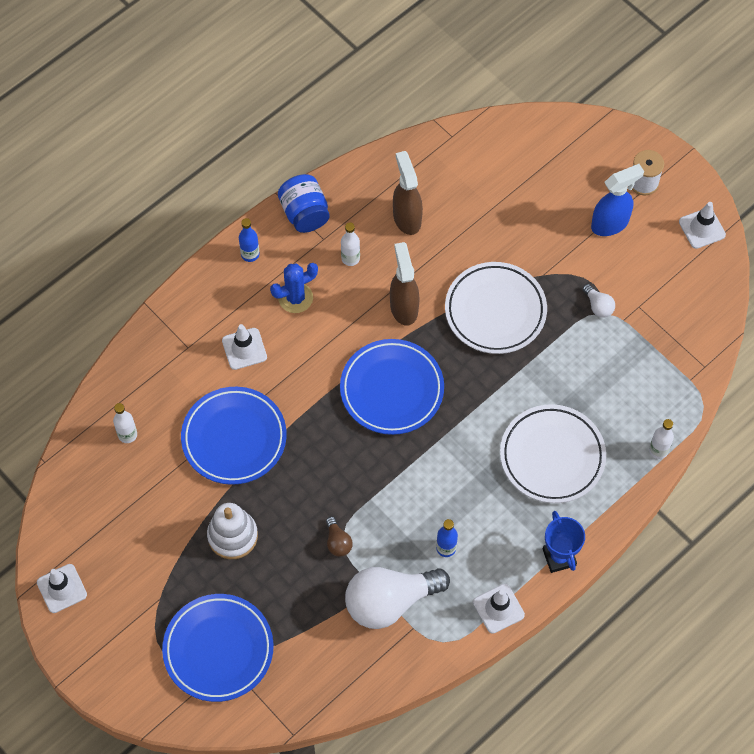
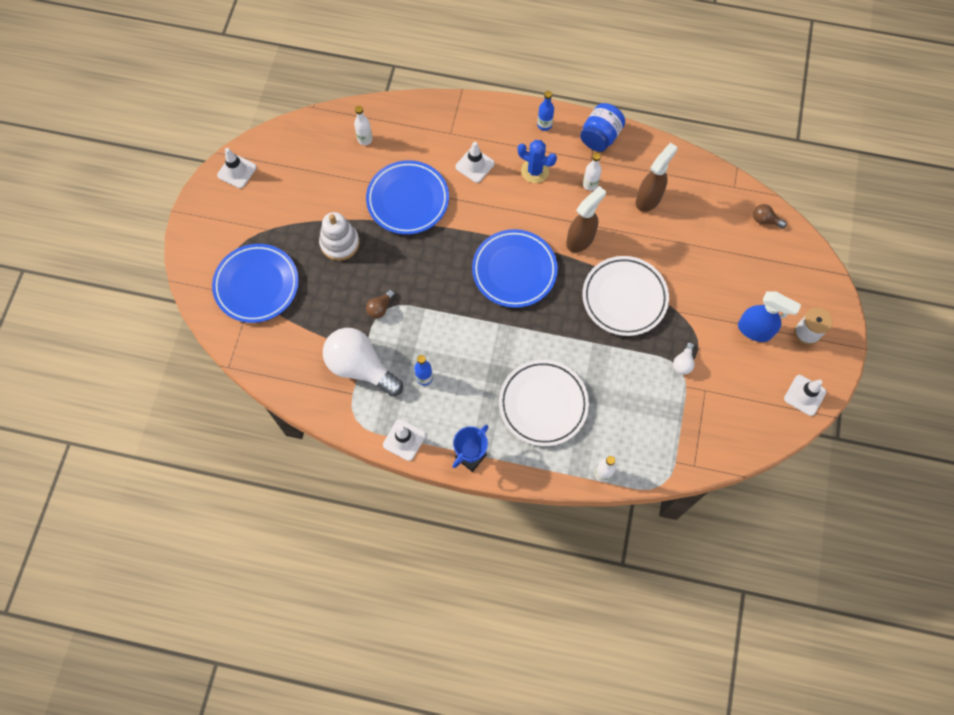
camera: 55 degrees right, 5 degrees up
none -> brown light bulb [753,204,786,228]

